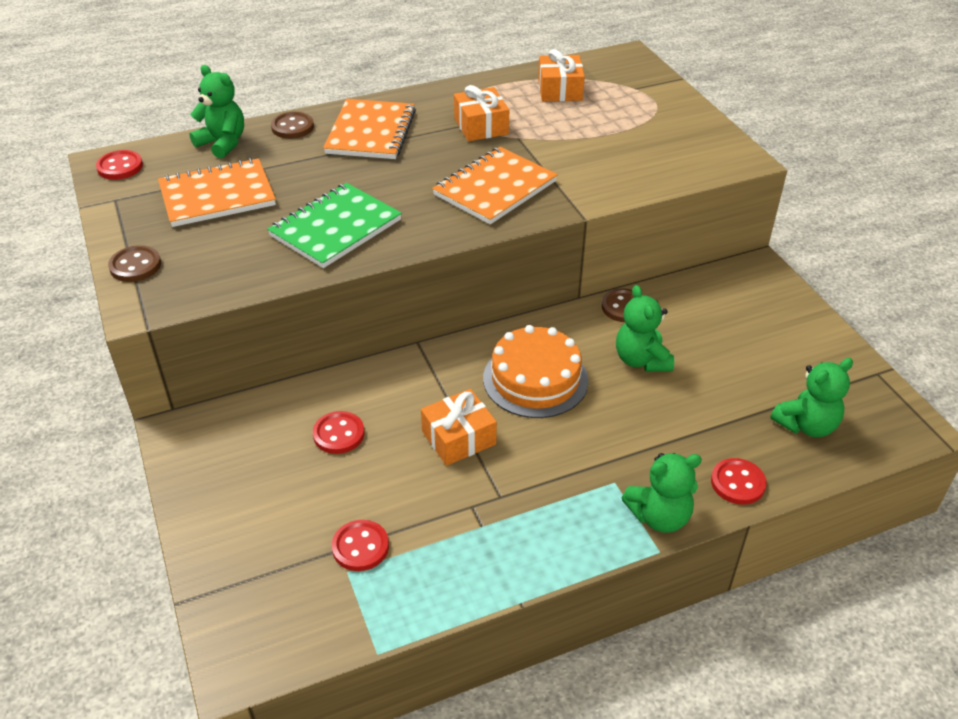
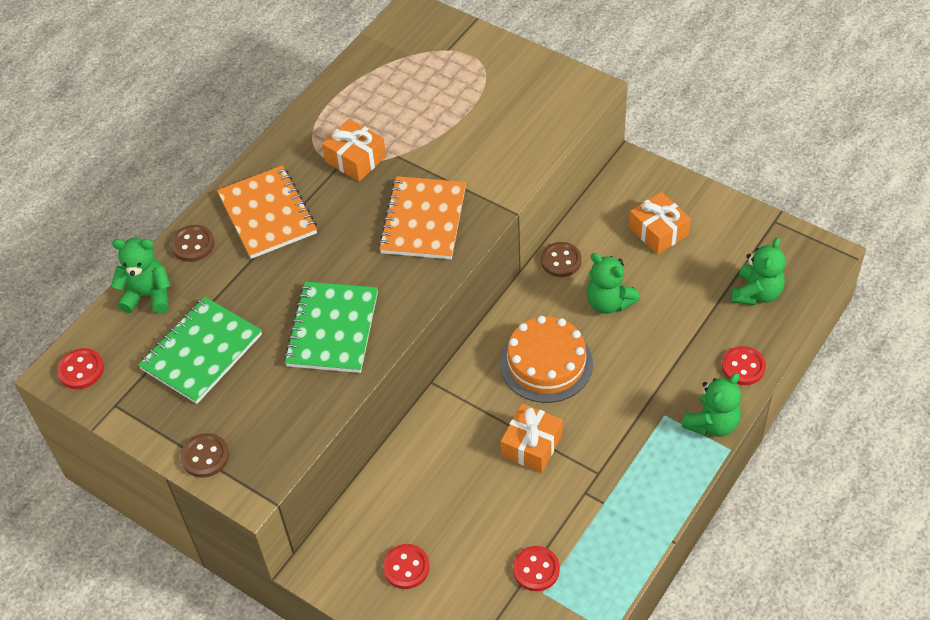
camera: 30 degrees left, 10 degrees up
orange notebook [158,158,276,227] -> green notebook [138,297,262,404]
red button [313,411,364,454] -> red button moved to [383,544,430,589]
orange gift [538,49,585,101] -> orange gift moved to [629,192,691,254]

